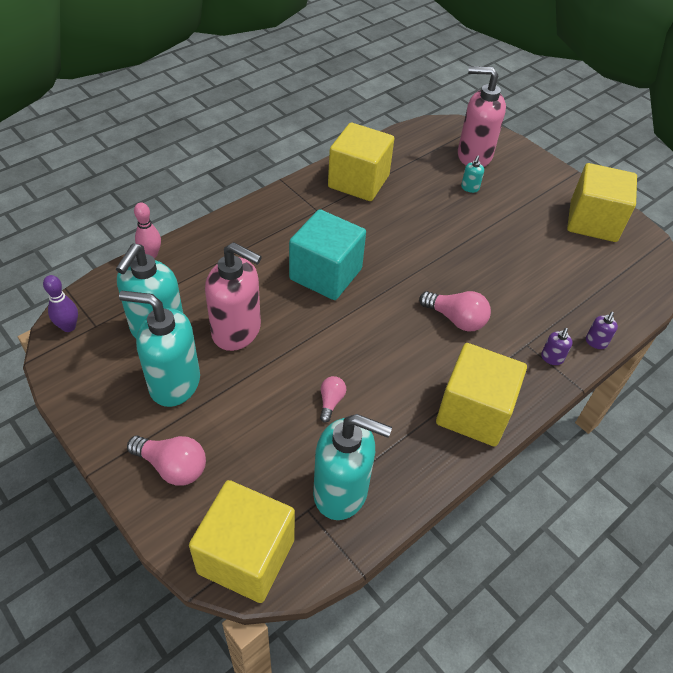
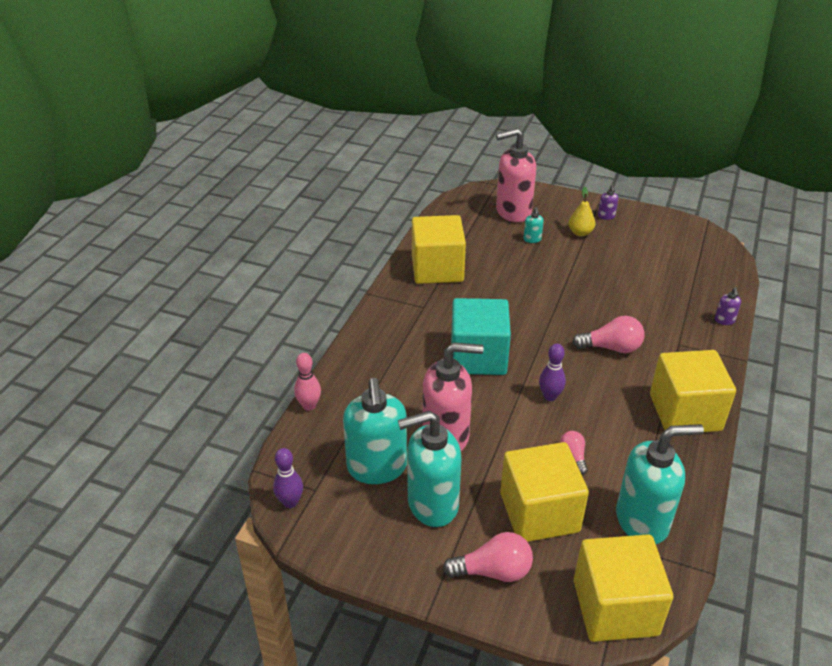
camera: 25 degrees left, 10 degrees down
purple soap dispenser [541,328,573,365] -> purple soap dispenser moved to [598,185,618,220]
yellow cube [567,163,637,242] -> yellow cube moved to [500,442,589,542]
none -> purple bowling pin [539,344,566,401]
none -> yellow pear [568,187,595,236]

